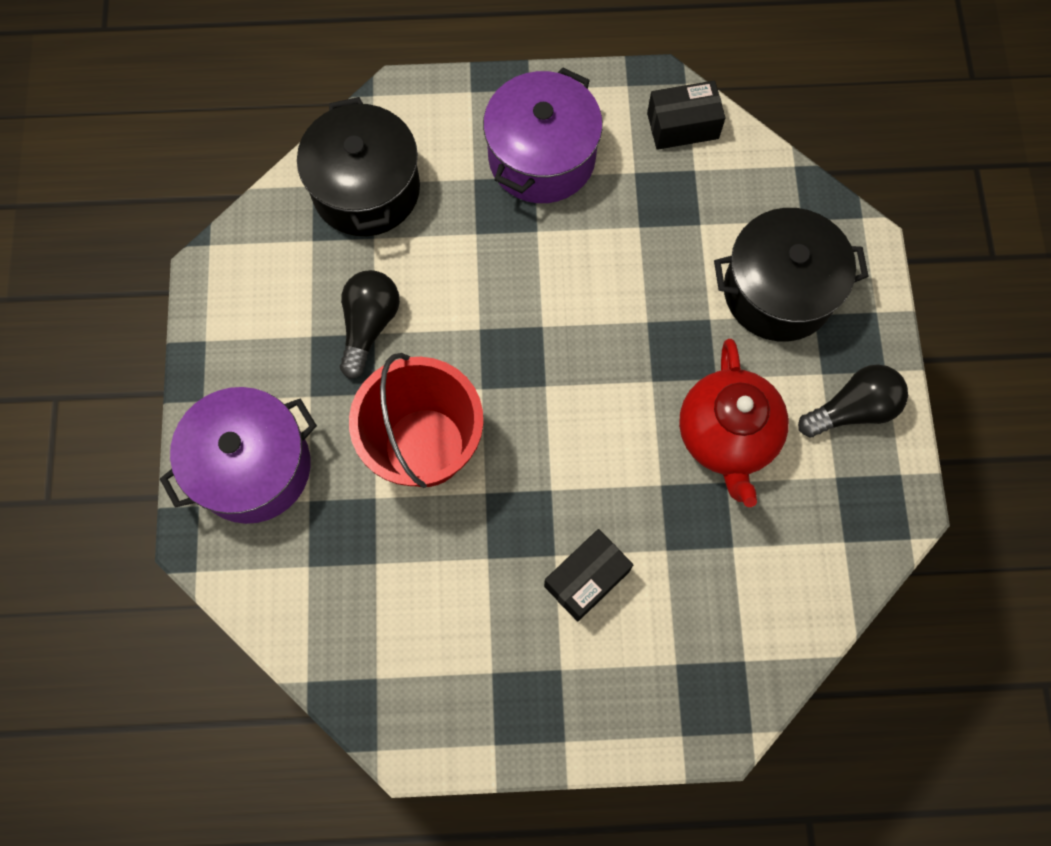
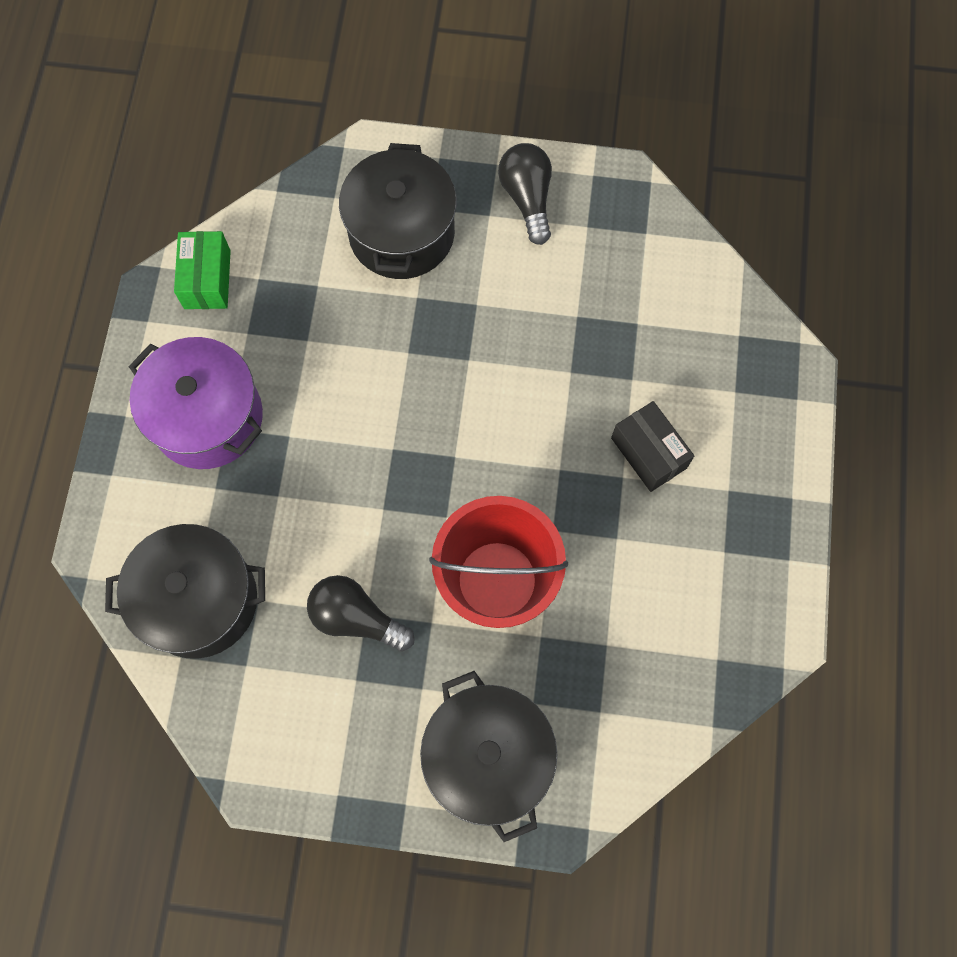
camera: 80 degrees left, 0 degrees up
purple pot [160,387,317,524] -> black pot [420,671,557,842]
black box [647,80,726,150] -> green box [174,231,231,309]
red teapot [679,339,789,507] -> none

